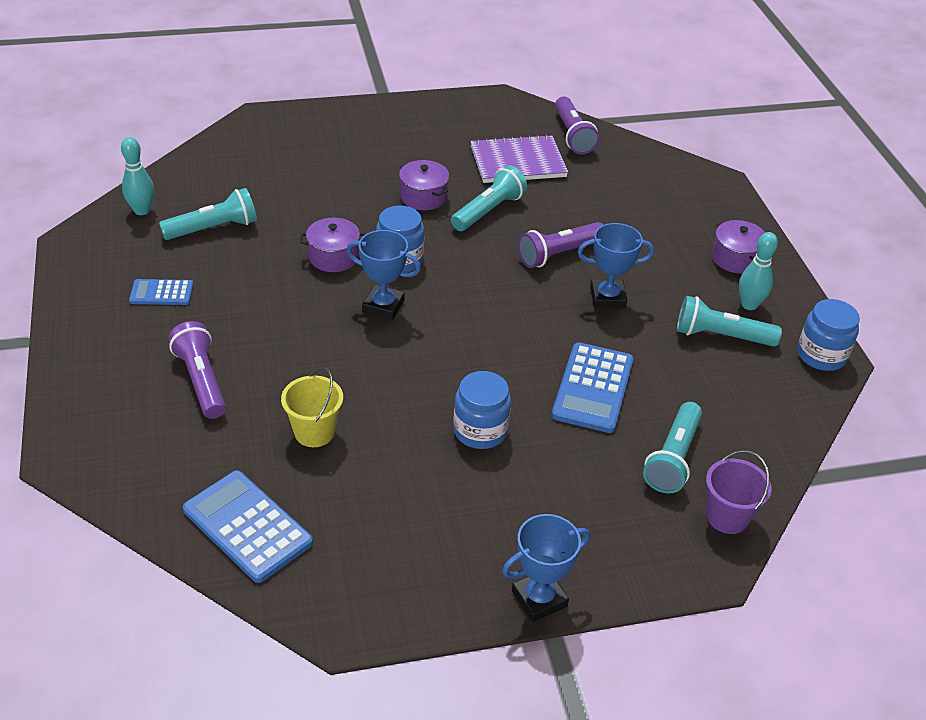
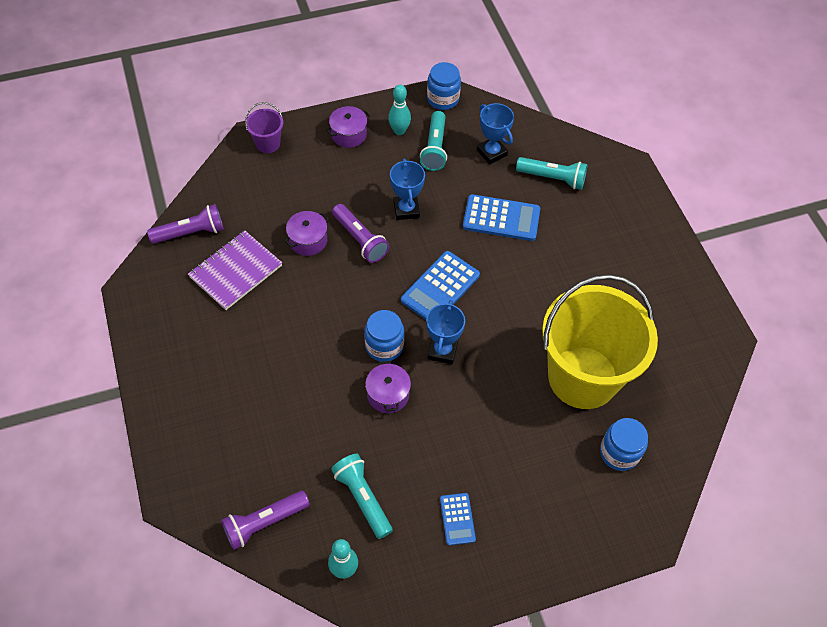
camera: 95 degrees left, 15 degrees up
purple flashlight [168,321,226,419] -> purple flashlight moved to [221,491,310,550]
blue calculator [183,470,313,583] -> blue calculator moved to [401,251,480,320]
yellow bucket [281,367,343,447] -> yellow bucket [542,274,658,409], size x2.50
purple pot [399,160,449,210] -> purple pot moved to [285,211,329,256]
turquoise flashlight [451,165,527,231] -> none
blue jar [453,371,511,449] -> blue jar moved to [600,418,648,471]
purple notebook [470,134,568,183] -> purple notebook turned 60 degrees clockwise [188,230,282,310]
blue trophy [502,514,590,622] -> blue trophy moved to [477,103,514,165]
purple bucket [706,450,772,534] -> purple bucket moved to [245,102,283,153]

